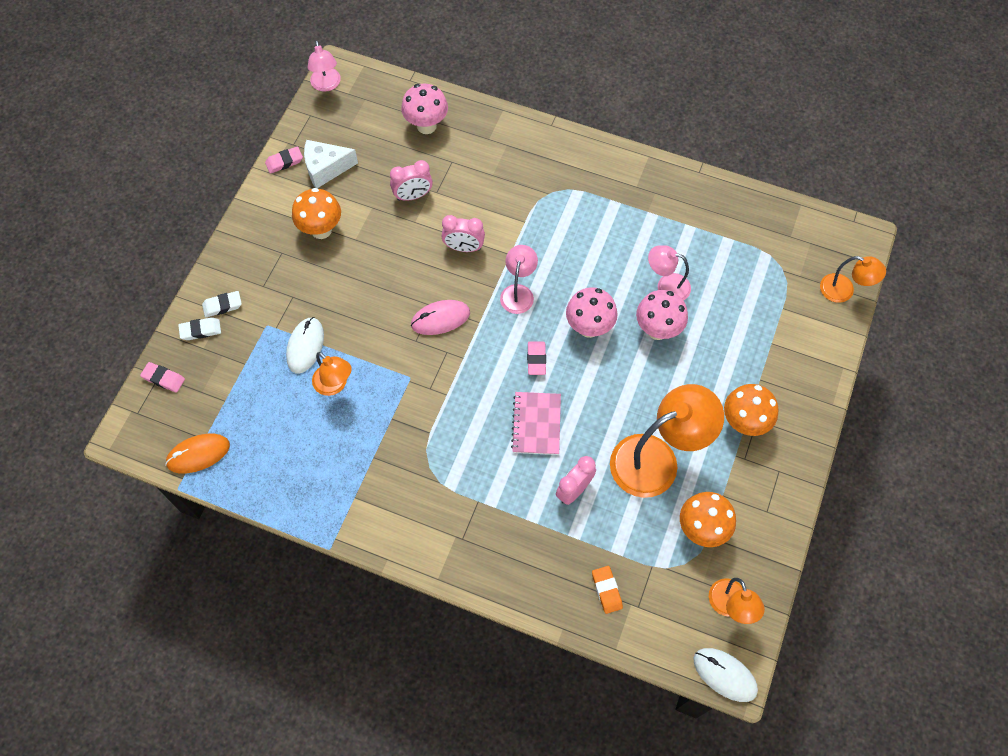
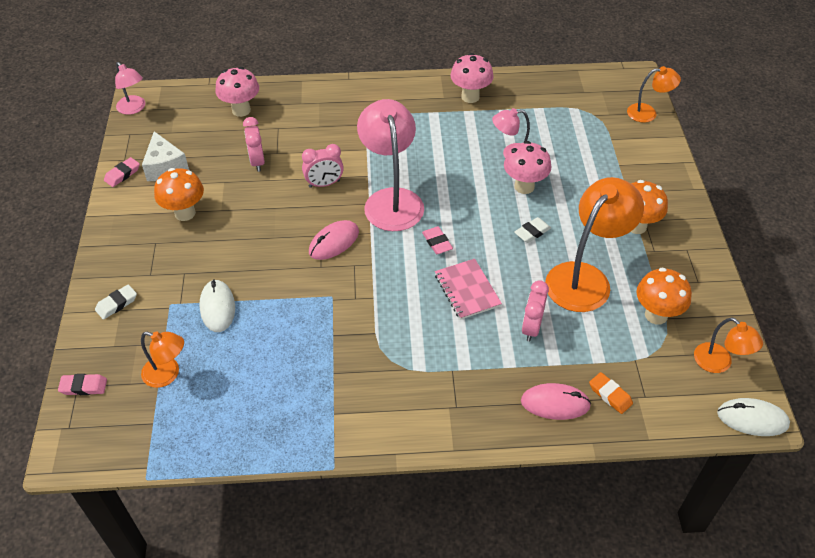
camera: 25 degrees left, 15 degrees down
orange mouse [165,434,230,474] -> none
white eraser [178,317,221,340] -> white eraser moved to [514,217,551,243]
white cheese [304,140,358,188] -> white cheese turned 75 degrees counterclockwise [142,131,189,181]
orange lamp [312,352,352,396] -> orange lamp moved to [141,331,184,388]
pink clock [390,160,433,201] -> pink clock turned 120 degrees clockwise [243,117,265,172]
pink lamp [500,245,538,314] -> pink lamp [357,99,424,231], size x1.86
pink mushroom [566,287,618,338] -> pink mushroom moved to [450,53,494,103]
none -> pink mouse [521,383,591,420]

